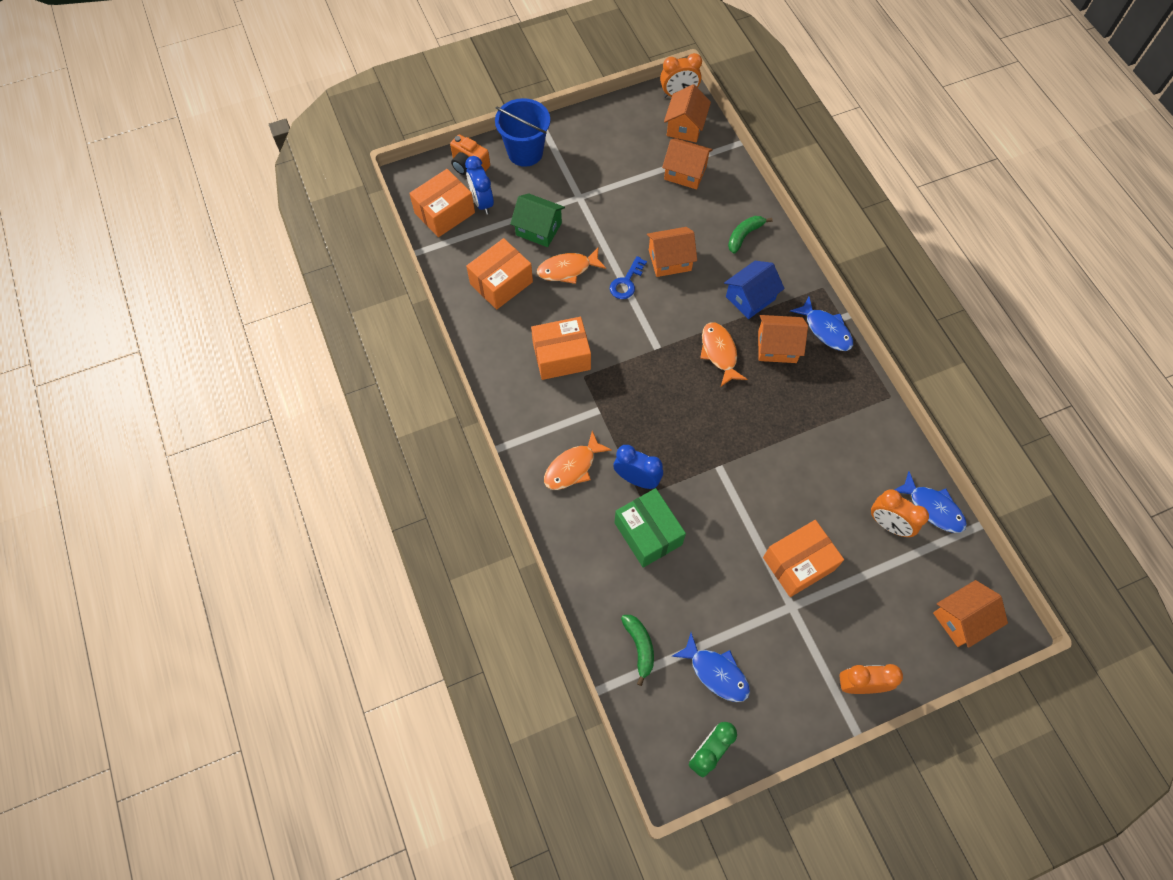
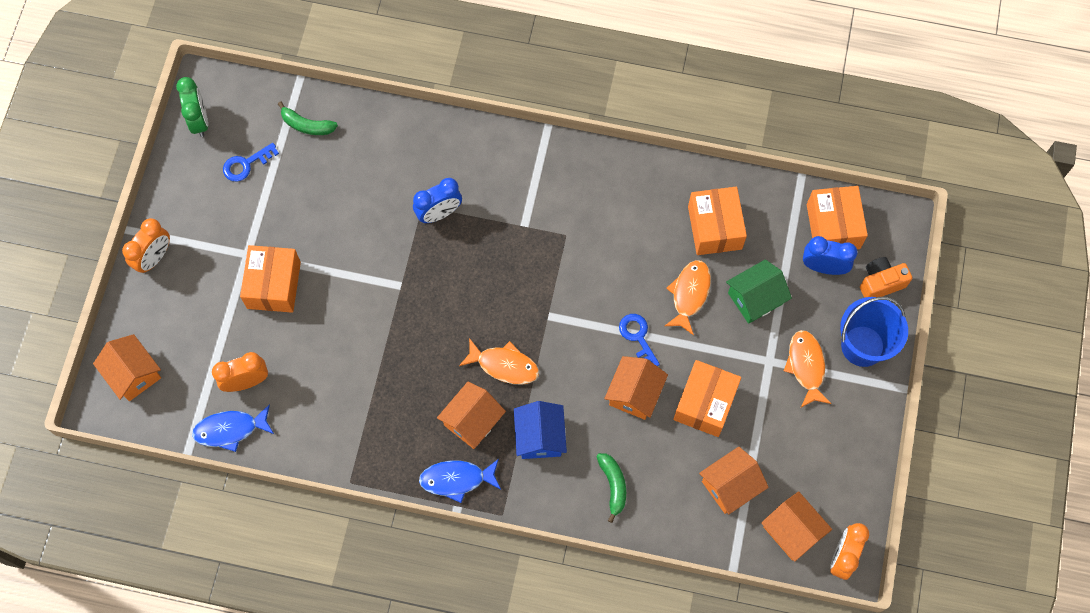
camera: 125 degrees right, 5 degrees up
orange box [531,317,591,380] -> orange box moved to [673,360,741,437]
orange fish [544,431,612,490] -> orange fish moved to [784,330,831,408]
green box [615,488,686,568] -> none
blue fish [671,633,750,702] -> blue key [223,143,279,182]
orange house [933,580,1008,648] -> orange house turned 45 degrees counterclockwise [93,334,161,401]

